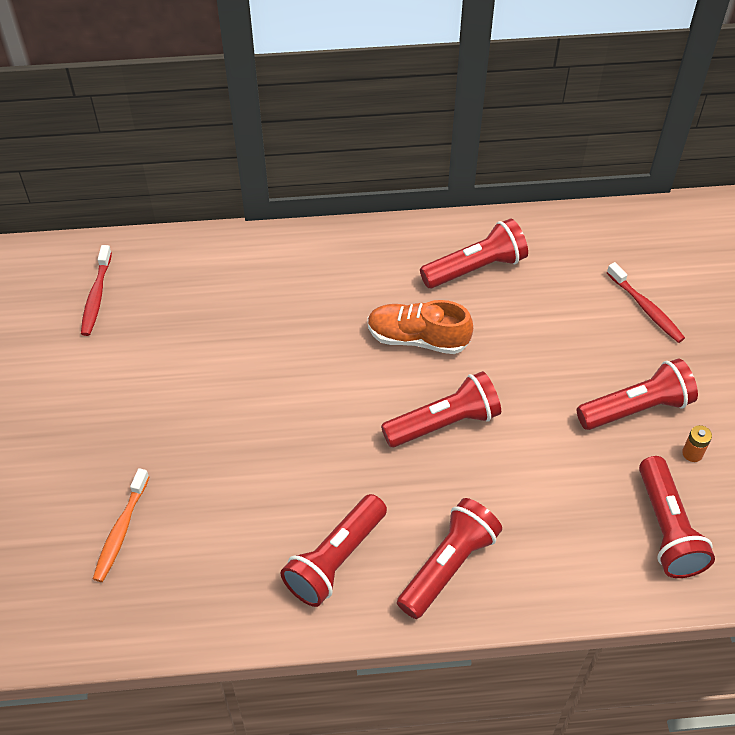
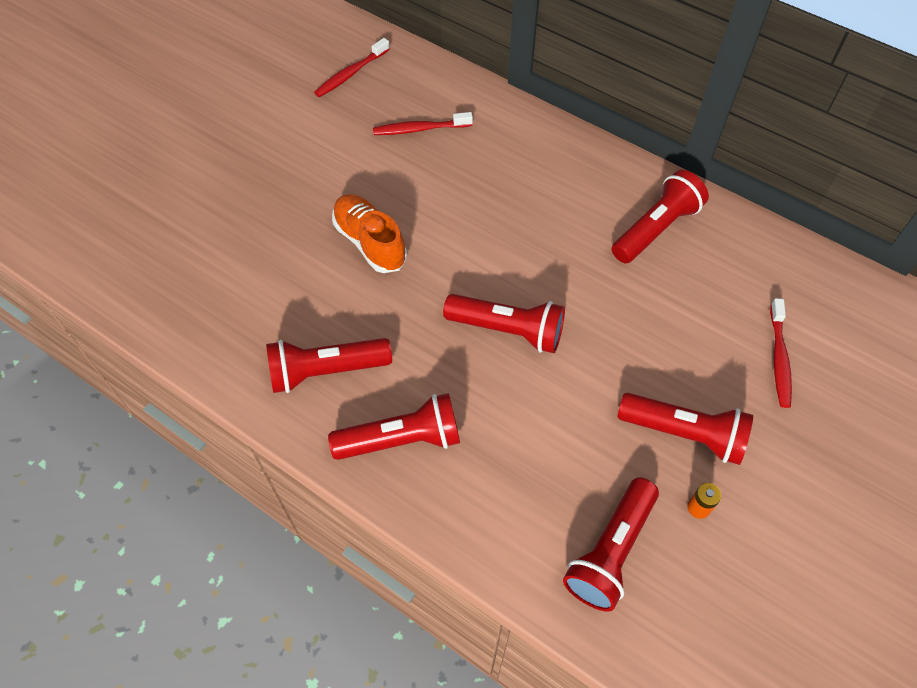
camera: 40 degrees right, 5 degrees up
orange toothbrush [93,468,149,582] -> none
orange shoe [367,300,473,354] -> orange shoe moved to [332,194,407,273]
red flashlight [420,219,528,288] -> red flashlight turned 60 degrees counterclockwise [612,170,709,263]
none -> red toothbrush [373,112,473,135]

